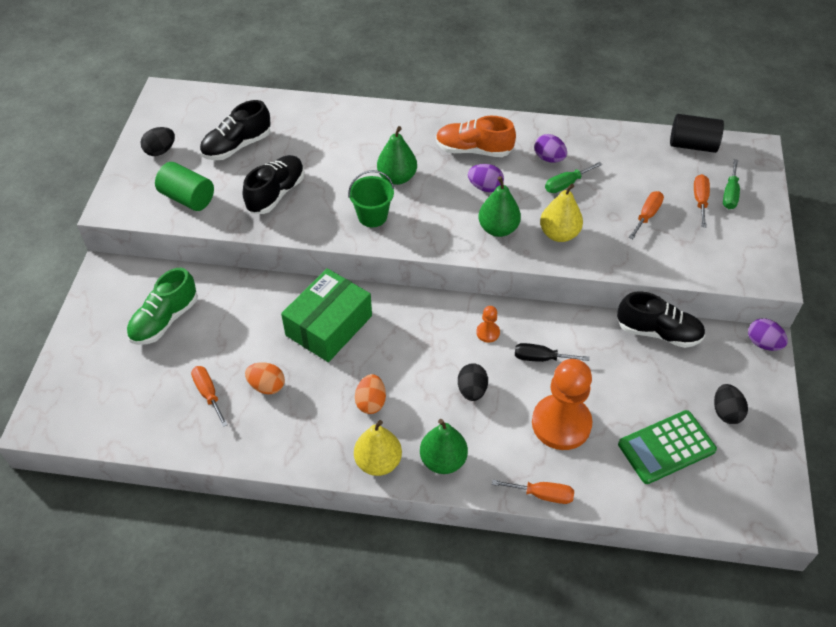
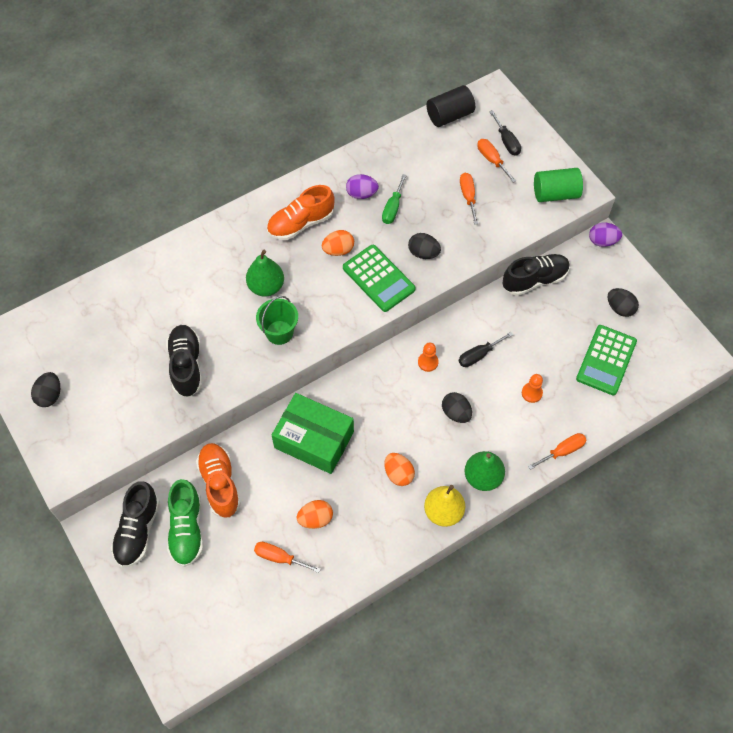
camera: 40 degrees left, 10 degrees up
green cylinder [155,162,214,211] -> green cylinder moved to [534,168,583,202]
black shoe [200,100,271,160] -> black shoe moved to [111,481,160,568]
green box [281,268,372,362] -> green box turned 60 degrees counterclockwise [272,393,354,474]
purple egg [468,164,504,192] -> orange egg [322,230,354,256]
green pear [479,176,521,237] -> green calculator [343,245,416,312]
orange pawn [532,359,593,450] -> orange pawn [522,374,543,403], size x0.42
yellow pear [540,184,583,242] -> black egg [408,233,441,259]
green screwdriver [723,159,740,209] -> black screwdriver [489,110,521,156]
none -> orange shoe [196,443,241,518]

